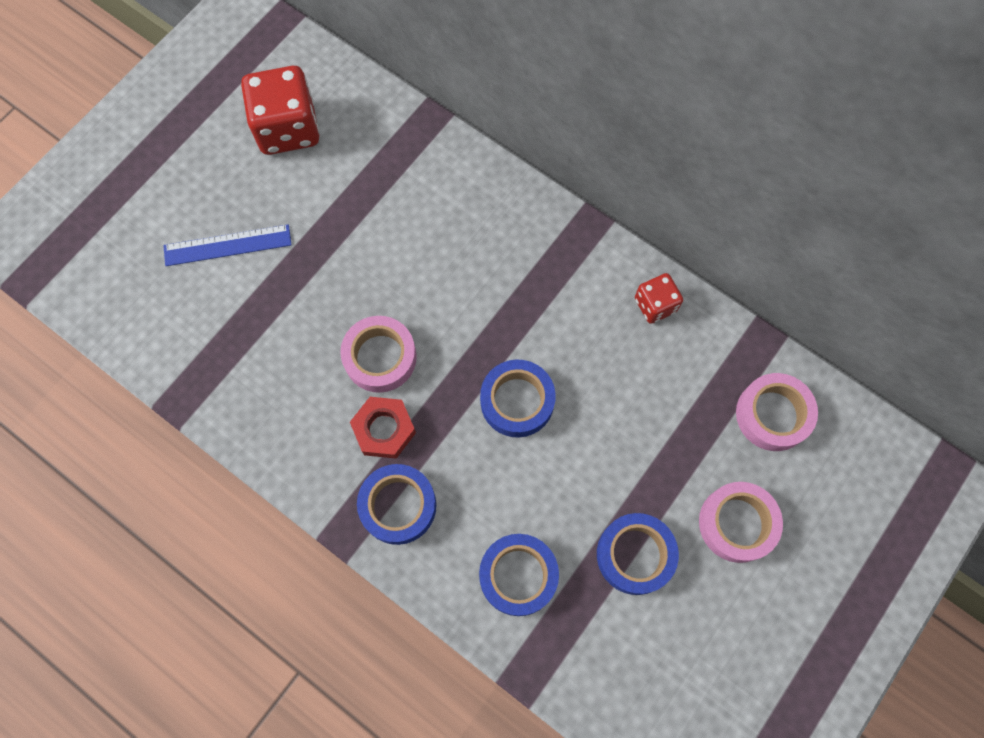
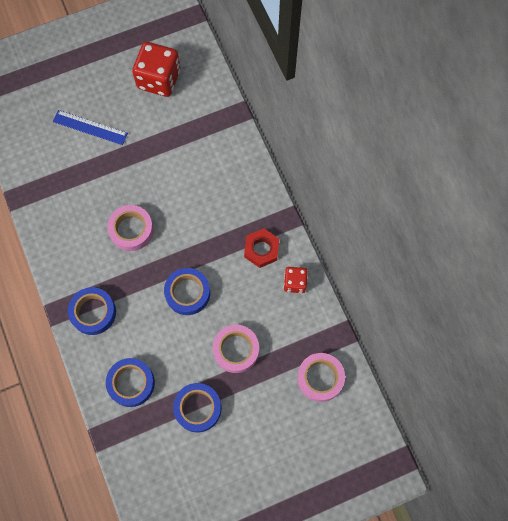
camera: 30 degrees right, 0 degrees up
red nut [350,397,416,459] -> red nut moved to [244,228,279,268]
pink tape [699,482,783,563] -> pink tape moved to [213,325,259,373]

